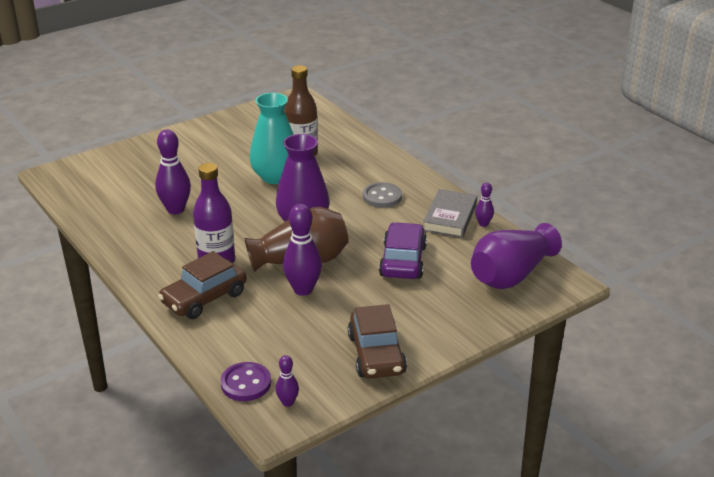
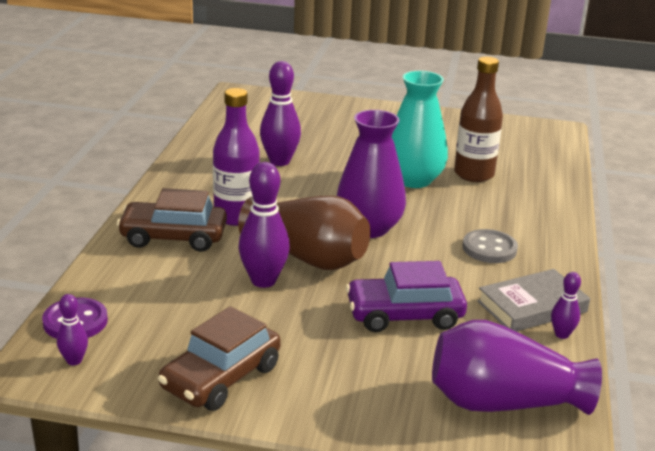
camera: 45 degrees right, 5 degrees down
purple car [379,222,427,279] -> purple car turned 150 degrees counterclockwise [346,261,467,332]

